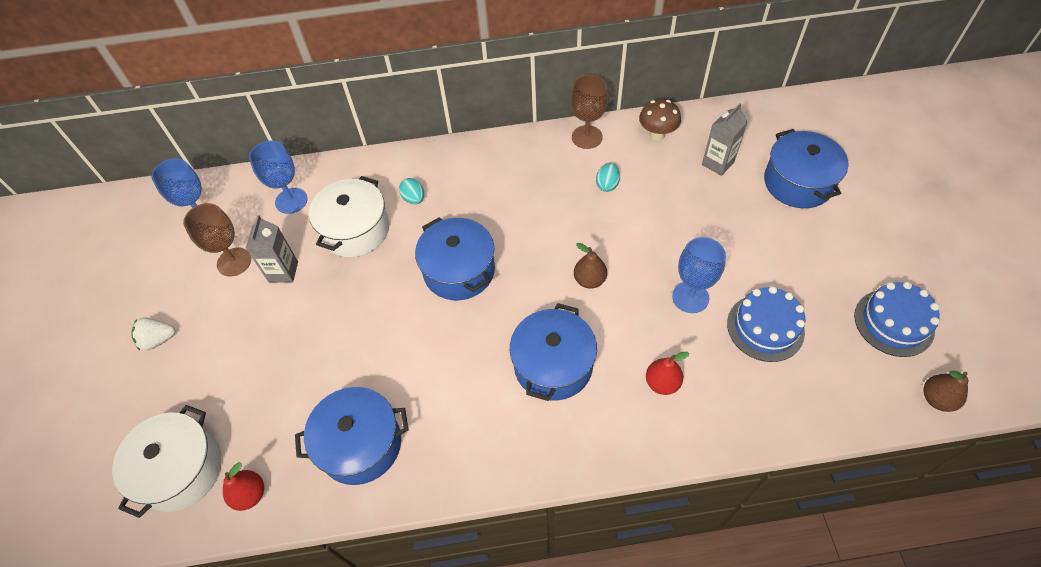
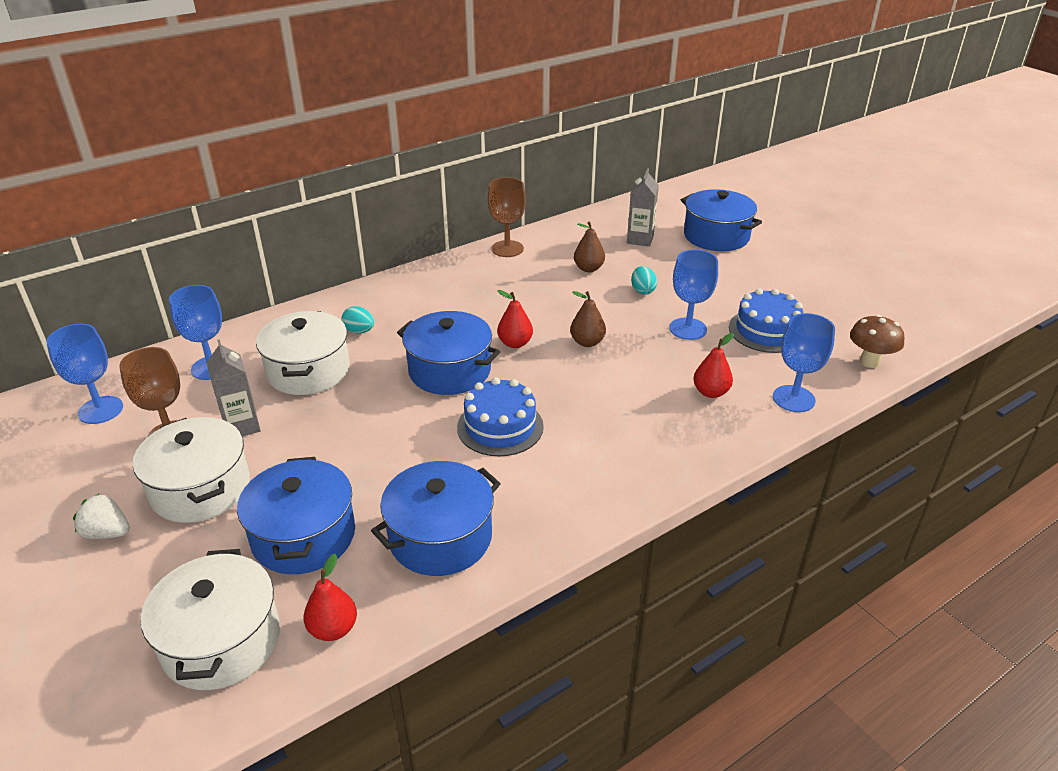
camera: 30 degrees left, 20 degrees down
white strawberry [131,317,175,351] -> white strawberry turned 60 degrees clockwise [73,494,130,539]
blue pot [510,303,597,401] -> blue pot moved to [237,457,355,574]
turquoise egg [596,163,620,192] -> turquoise egg moved to [631,266,657,295]
brown mushroom [639,99,681,141] -> brown mushroom moved to [850,315,904,368]
blue cake [854,282,940,357] -> blue cake moved to [457,377,544,456]
brown pear [923,370,968,412] -> brown pear moved to [574,221,605,272]
none -> white pot [133,417,250,523]
none -> red pear [497,290,533,348]
none -> blue goblet [773,313,835,412]

